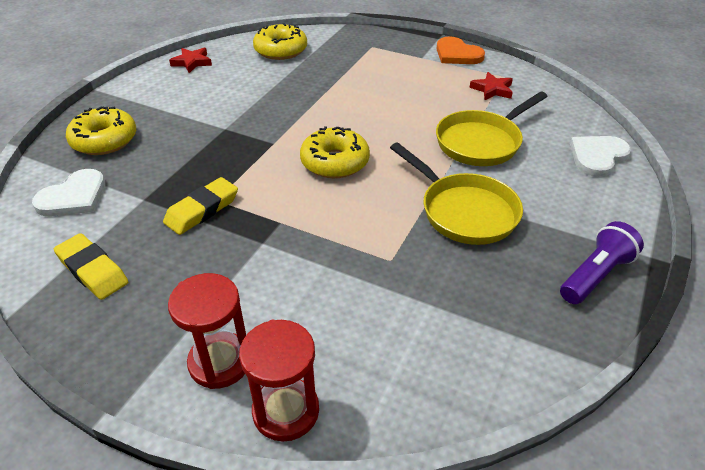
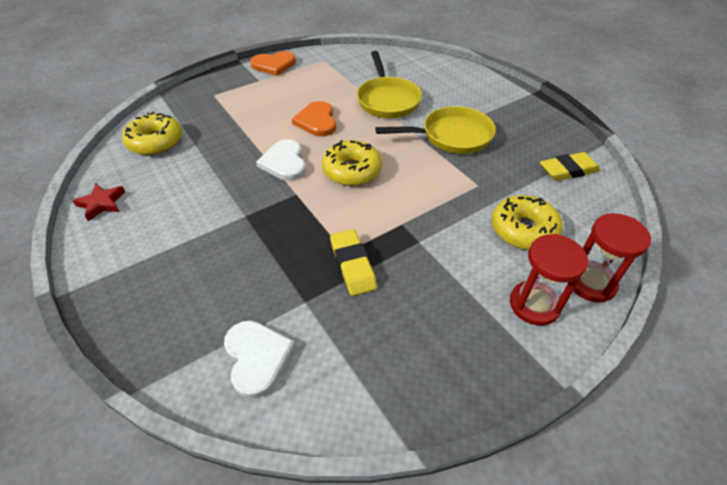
camera: 60 degrees left, 5 degrees up
yellow eraser [54,233,128,300] -> yellow eraser moved to [540,152,601,181]
yellow donut [66,106,136,155] -> yellow donut moved to [492,195,563,250]
red star [469,72,513,101] -> none
purple flashlight [560,221,644,304] -> none
white heart [570,136,631,177] -> white heart moved to [256,139,306,181]
none -> orange heart [292,101,336,136]

